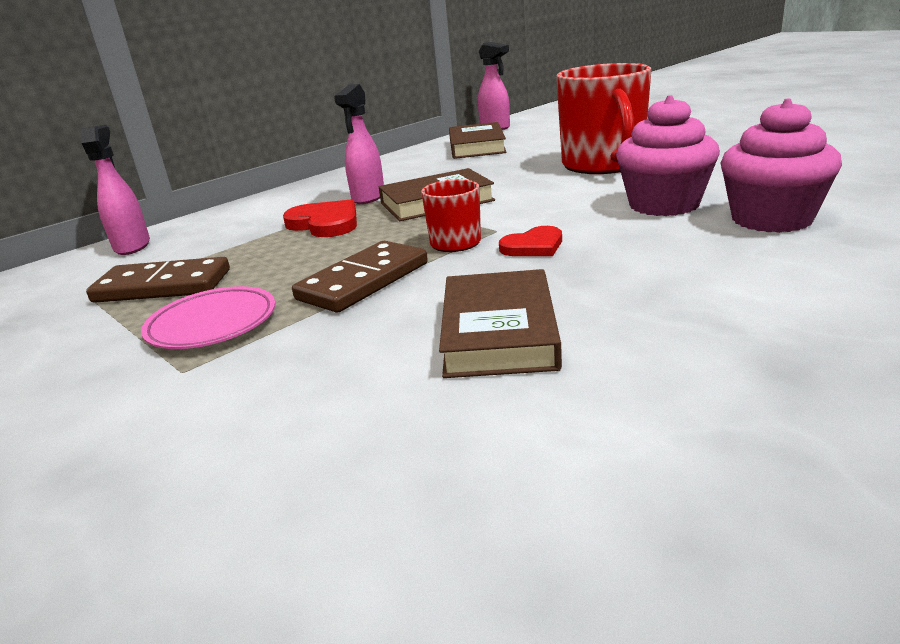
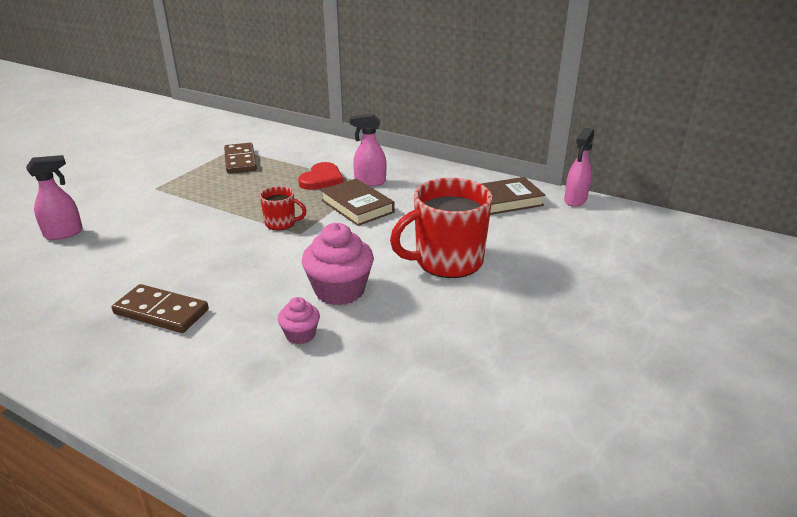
camera: 70 degrees right, 5 degrees up
pink spray bottle [80,125,150,255] -> pink spray bottle moved to [26,155,83,240]
pink plate [141,286,275,349] -> none
brown domino [292,241,428,313] -> brown domino moved to [112,284,209,333]
brown book [439,269,562,378] -> none
red heart [499,226,562,256] -> none
pink cupcake [721,99,842,233] -> pink cupcake [278,297,320,344], size x0.54

